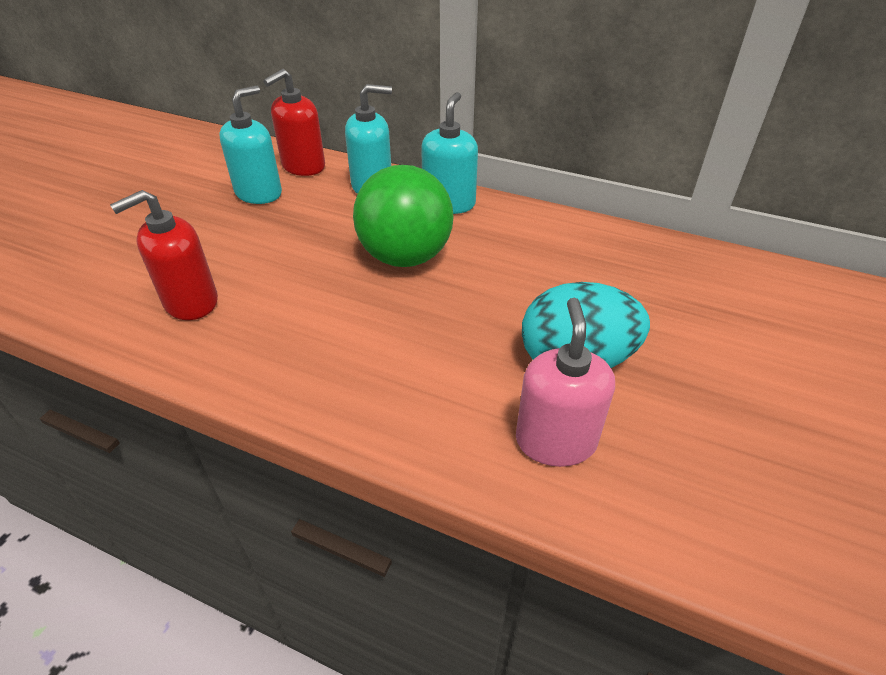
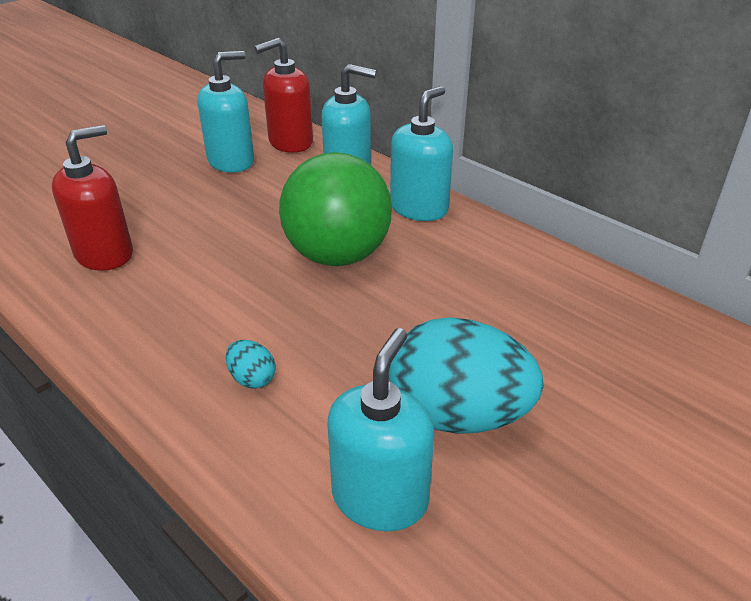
camera: 20 degrees right, 5 degrees down
red soap dispenser [110,190,218,320] -> red soap dispenser turned 150 degrees clockwise [52,125,133,271]
pink soap dispenser [516,298,615,467] -> turquoise soap dispenser [328,328,434,531]
none -> turquoise egg [226,340,276,389]

